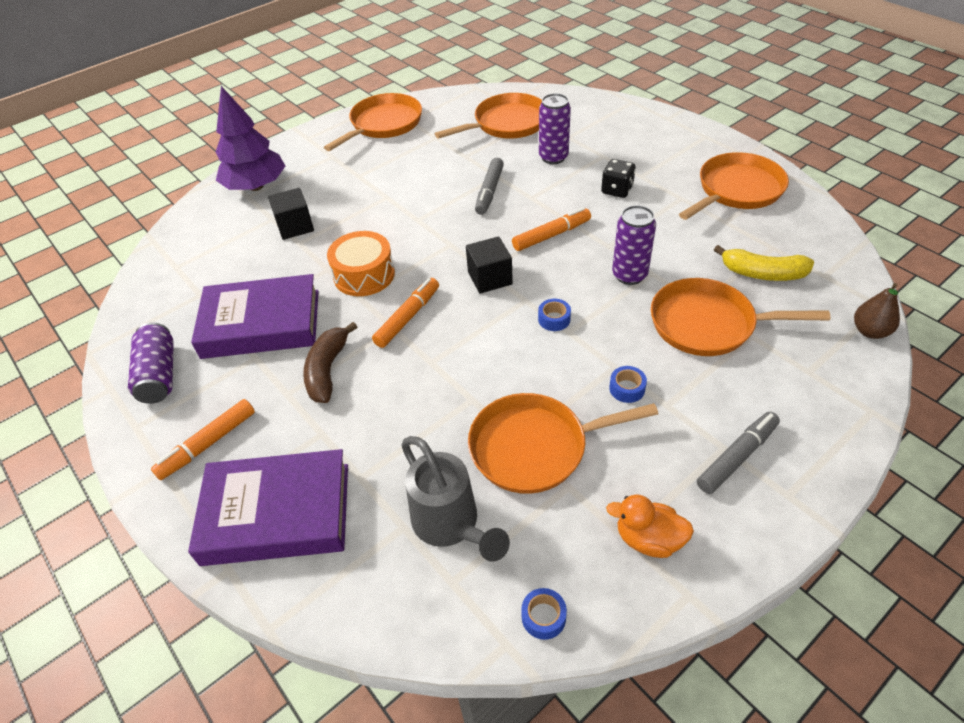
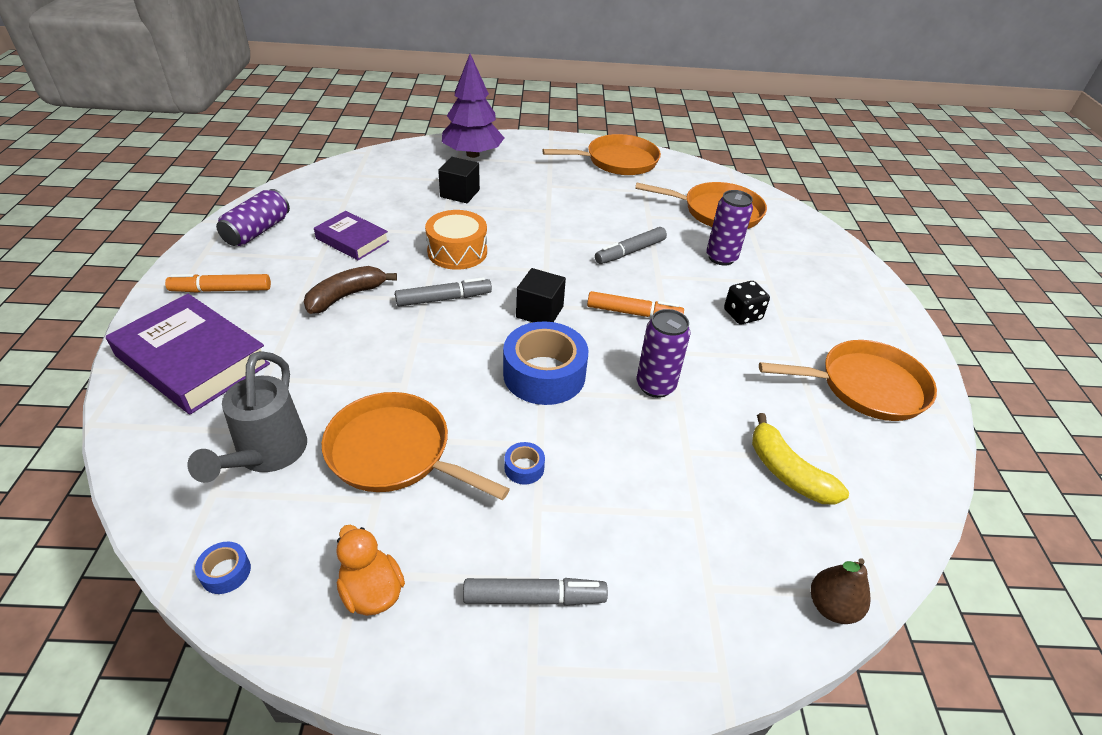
camera: 35 degrees right, 5 degrees down
purple book [191,274,319,359] -> purple book [314,211,389,260], size x0.59
orange marker [372,278,439,348] -> grey marker [395,277,492,306]
blue tape [538,299,571,331] -> blue tape [503,321,588,405], size x2.36
orange pan [651,278,830,356] -> none

